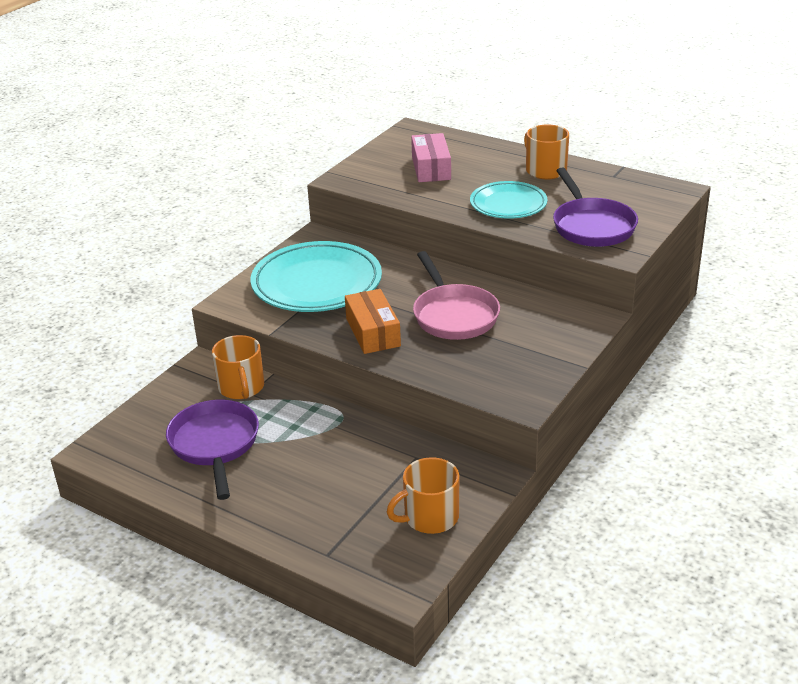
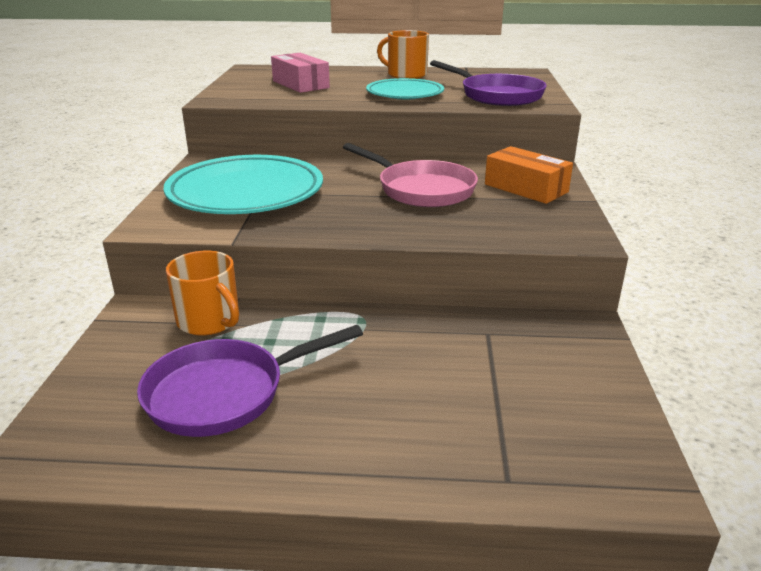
camera: 30 degrees left, 5 degrees down
purple pan [166,400,259,500] -> purple pan turned 75 degrees counterclockwise [137,325,363,437]
orange box [345,289,401,354] -> orange box moved to [485,146,573,204]
orange mug [387,457,459,534] -> none

